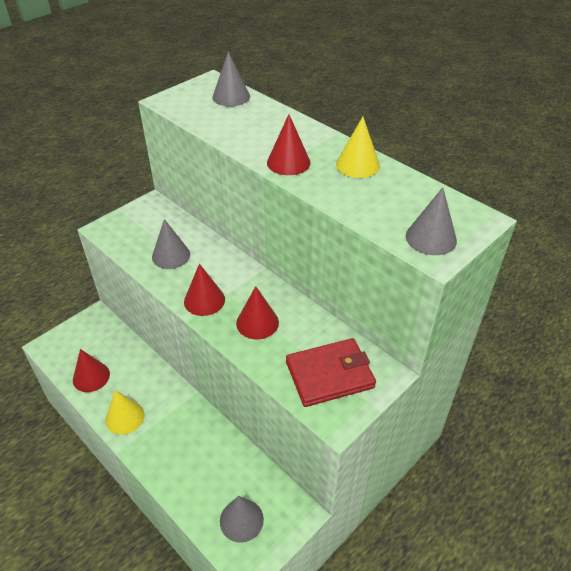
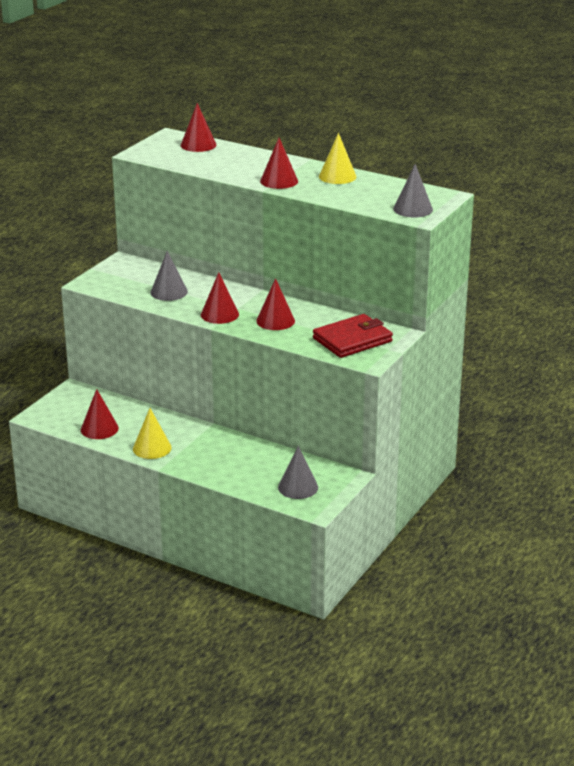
camera: 15 degrees left, 15 degrees down
grey cone [213,52,250,106] -> red cone [181,103,216,152]

